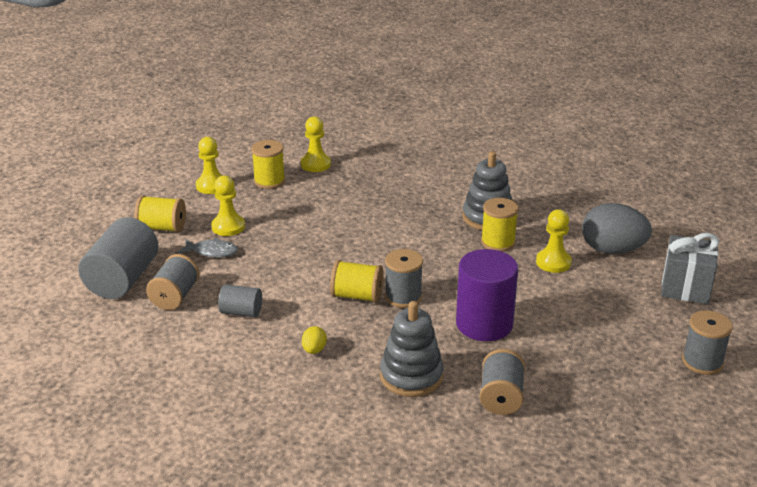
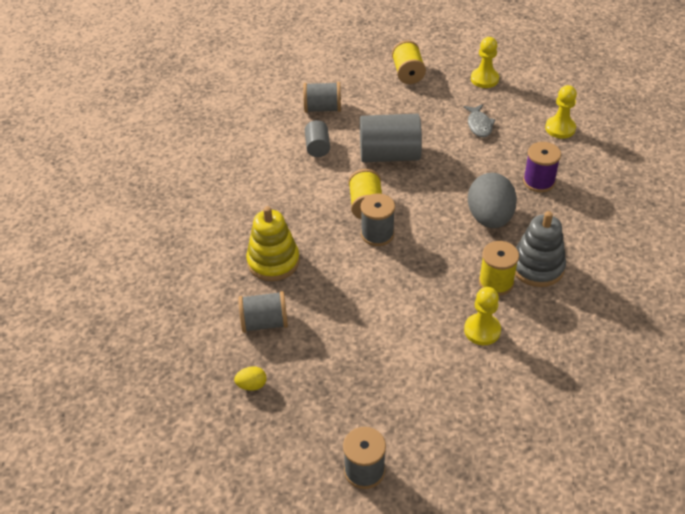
camera: 75 degrees right, 15 degrees up
grey cylinder [78,217,159,299] -> grey cylinder moved to [360,114,422,162]
grey fish [178,238,238,257] -> grey fish moved to [463,104,495,137]
yellow pawn [211,176,245,236] -> none
yellow spool [251,140,285,189] -> none
yellow egg [302,326,327,354] -> yellow egg moved to [234,366,267,391]
grey stacking toy [380,301,444,397] -> yellow stacking toy [246,206,300,281]
purple cylinder [456,249,518,341] -> none
grey egg [582,203,652,254] -> grey egg moved to [468,173,517,228]
grey gift [661,233,719,304] -> none
none -> purple spool [523,142,561,192]

